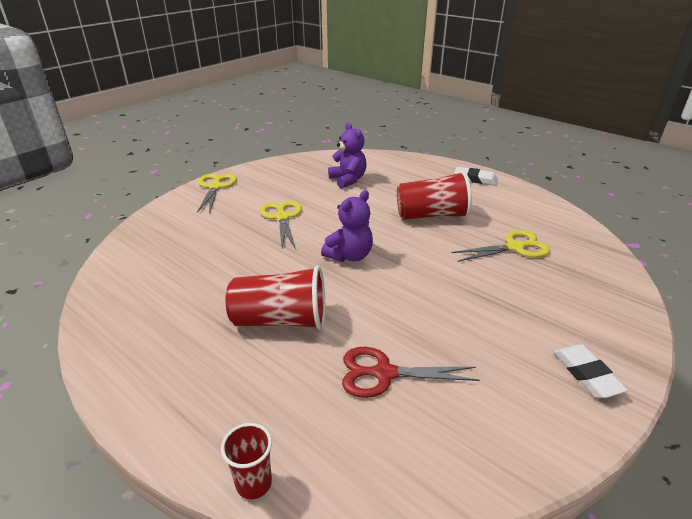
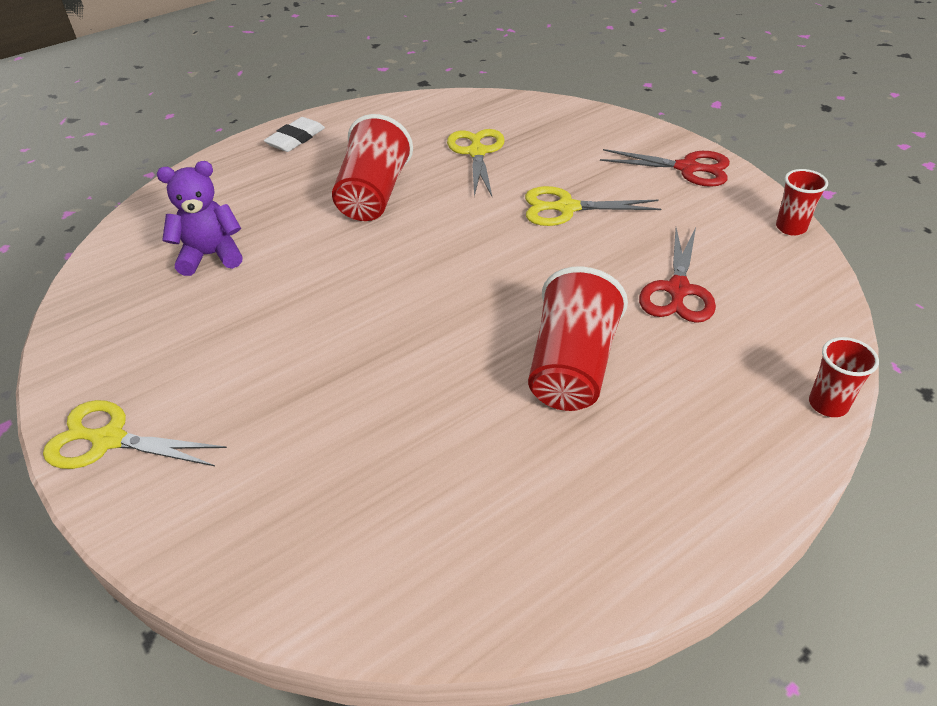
camera: 75 degrees left, 10 degrees up
yellow scissors [260,201,302,249] -> yellow scissors moved to [525,186,661,226]
purple teddy bear [321,190,373,262] -> none
white eraser [554,344,628,398] -> red scissors [600,149,730,187]
none -> red cup [776,169,828,236]

